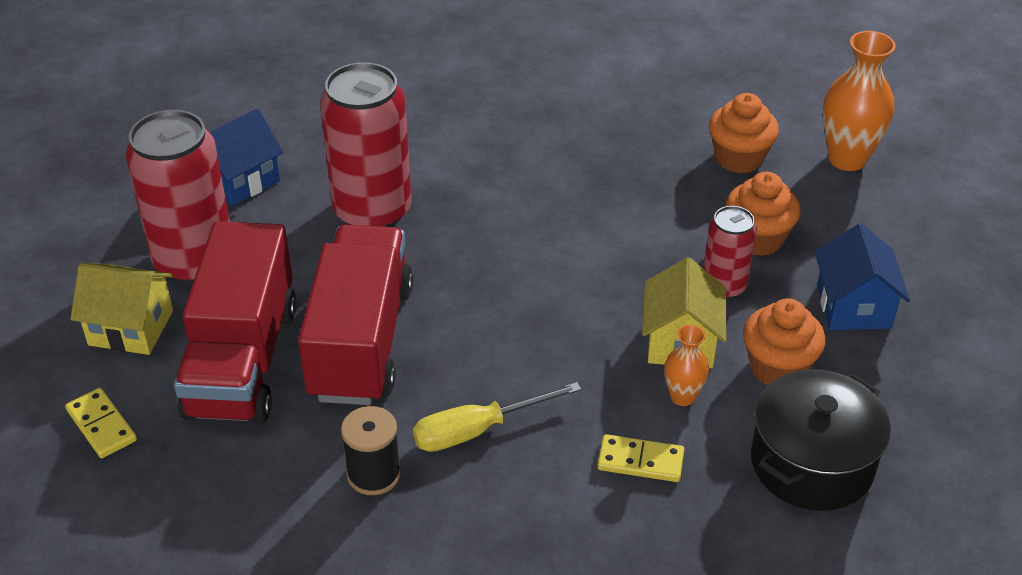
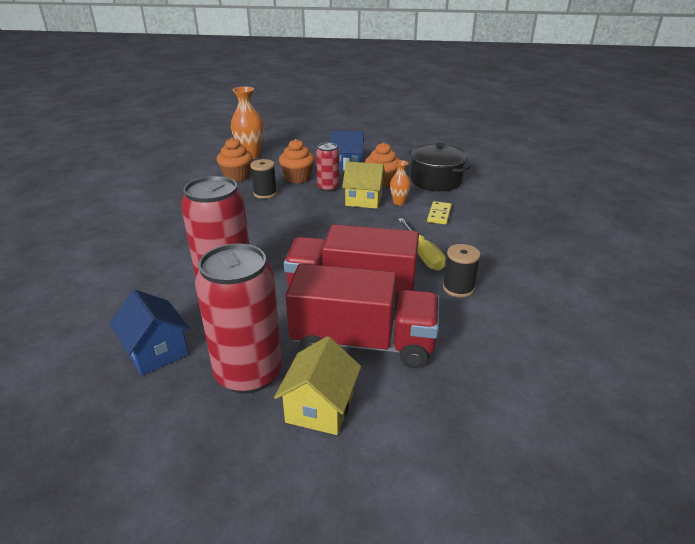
camera: 85 degrees left, 10 degrees down
yellow domino [65,388,137,458] -> none
none -> black spool [250,159,277,199]

